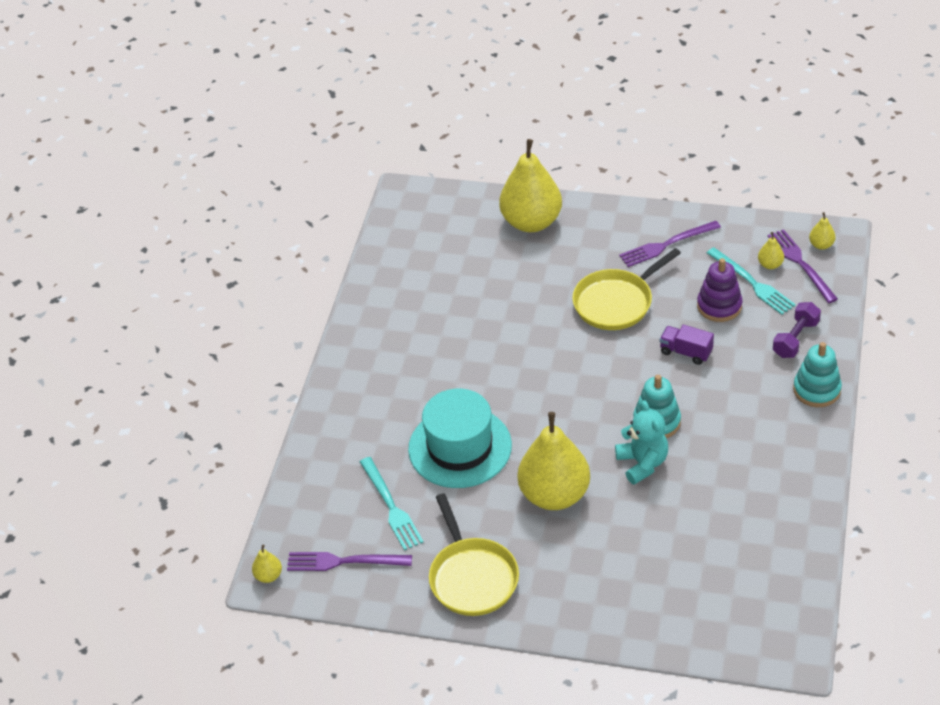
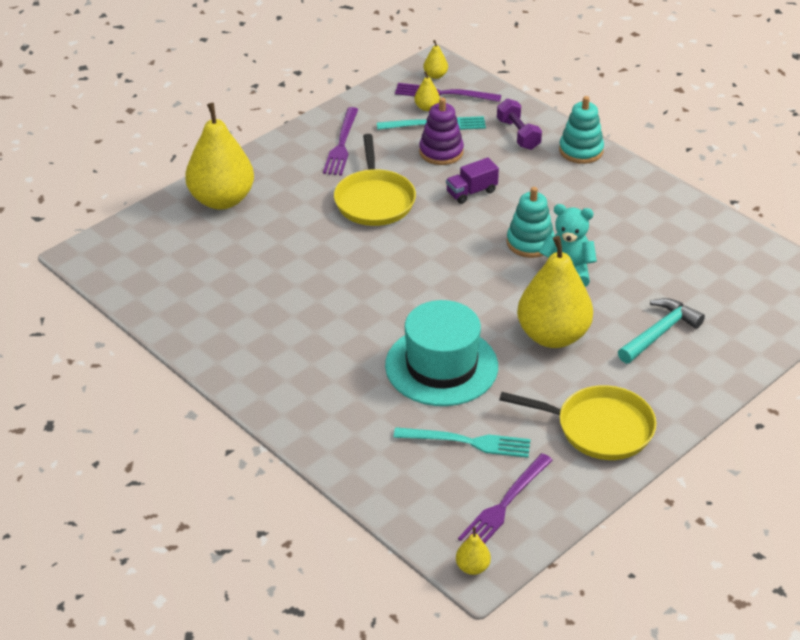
camera: 60 degrees left, 5 degrees down
none -> turquoise hammer [618,298,705,363]

